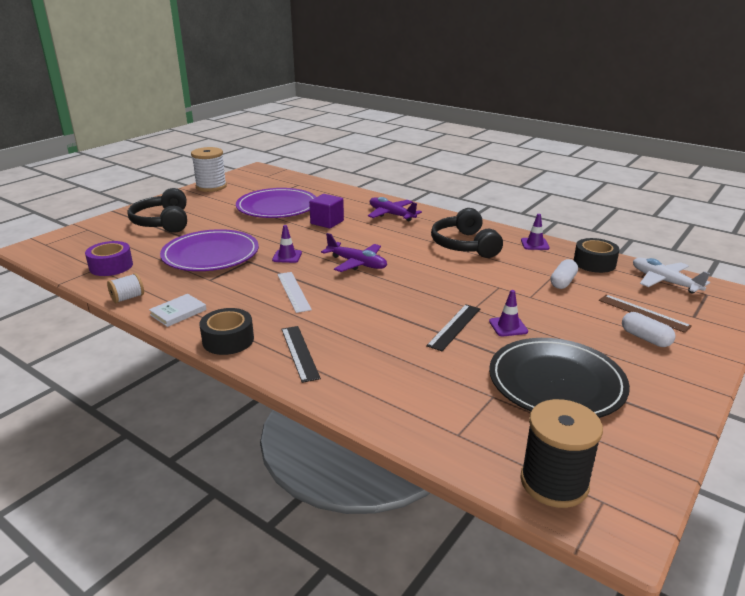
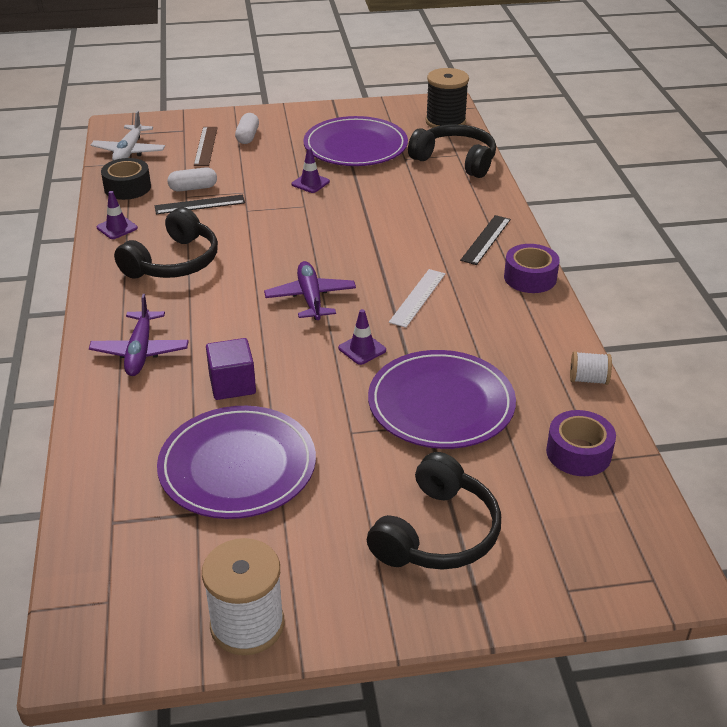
camera: 135 degrees left, 10 degrees up
white book [149,294,206,327] -> none
black tape [199,308,254,355] -> purple tape [504,244,560,293]
black ruler [426,304,480,351] -> black ruler moved to [155,195,245,214]
black plate [489,338,630,418] -> purple plate [303,116,408,166]
none -> black headphones [408,124,496,178]

